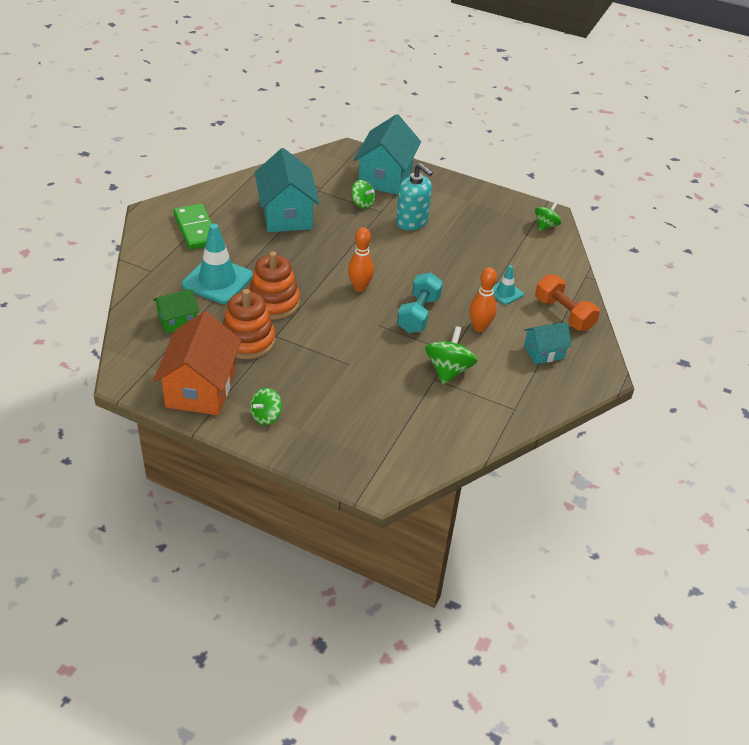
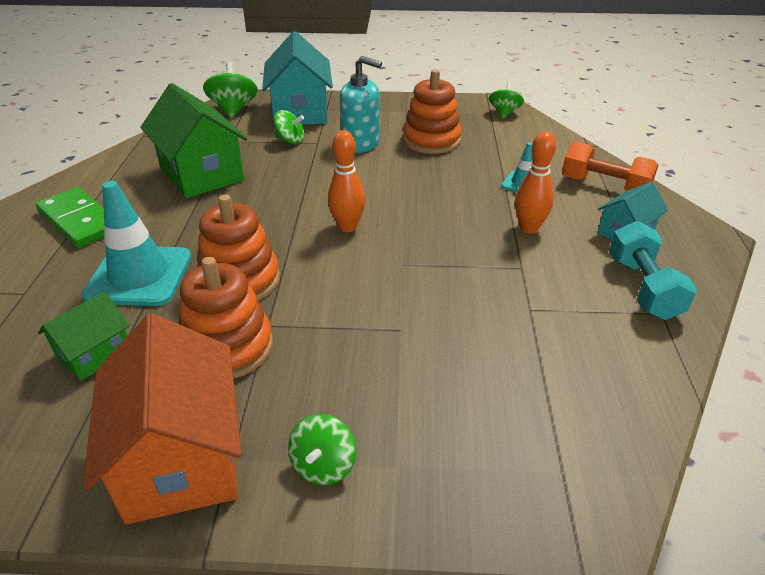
camera: 20 degrees left, 5 degrees down
turquoise house [255,148,320,232] -> green house [140,83,247,198]
turquoise dumbbell [397,273,443,333] -> turquoise dumbbell moved to [609,221,697,320]
green spinning top [425,326,477,384] -> green spinning top moved to [203,62,257,118]
none -> orange stacking toy [403,69,462,154]

